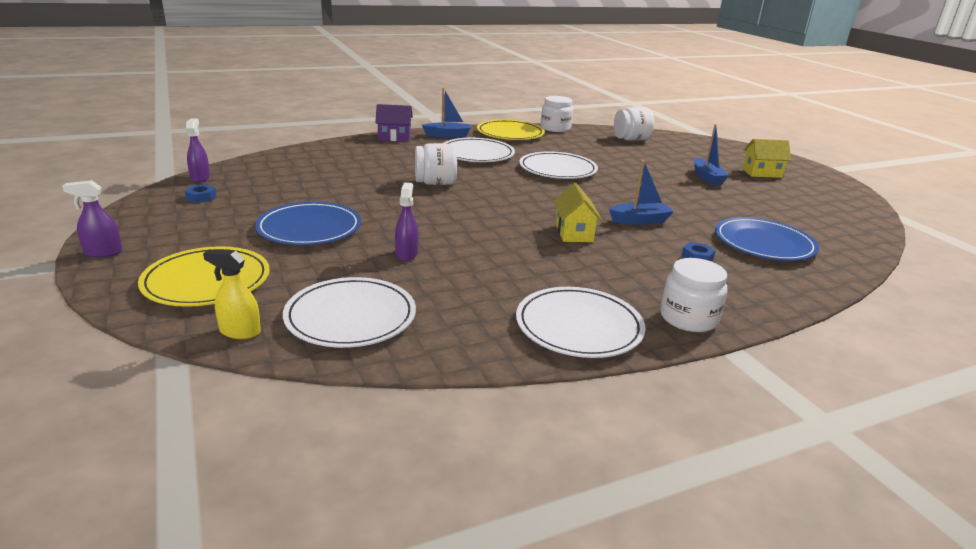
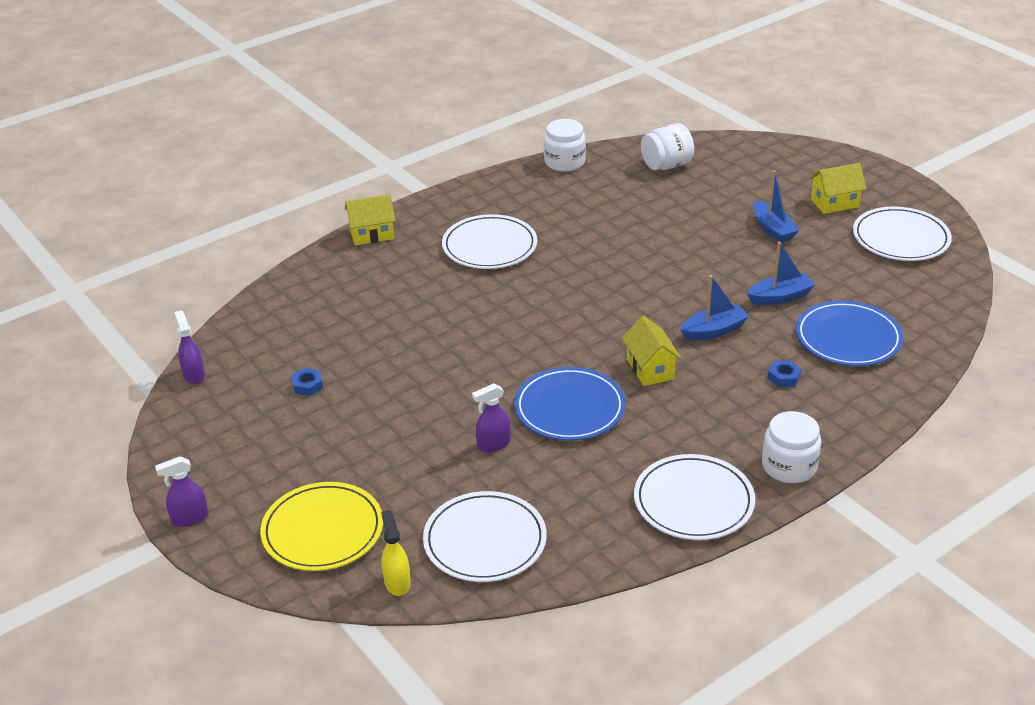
camera: 10 degrees left, 10 degrees up
blue nut [185,184,217,203] -> blue nut moved to [292,368,323,396]
yellow spray bottle [203,249,261,339] -> yellow spray bottle turned 75 degrees clockwise [381,510,411,596]
blue plate [255,202,361,245] -> blue plate moved to [514,367,626,441]
purple house [375,104,413,142] -> yellow house [345,194,396,246]
purple spray bottle [395,183,418,261] -> purple spray bottle turned 105 degrees counterclockwise [472,383,511,453]
white jar [415,143,457,185] -> none
blue boat [422,88,471,138] -> blue boat moved to [747,242,815,305]
yellow plate [477,119,545,140] -> none
white plate [519,151,598,179] -> white plate moved to [853,206,952,261]

